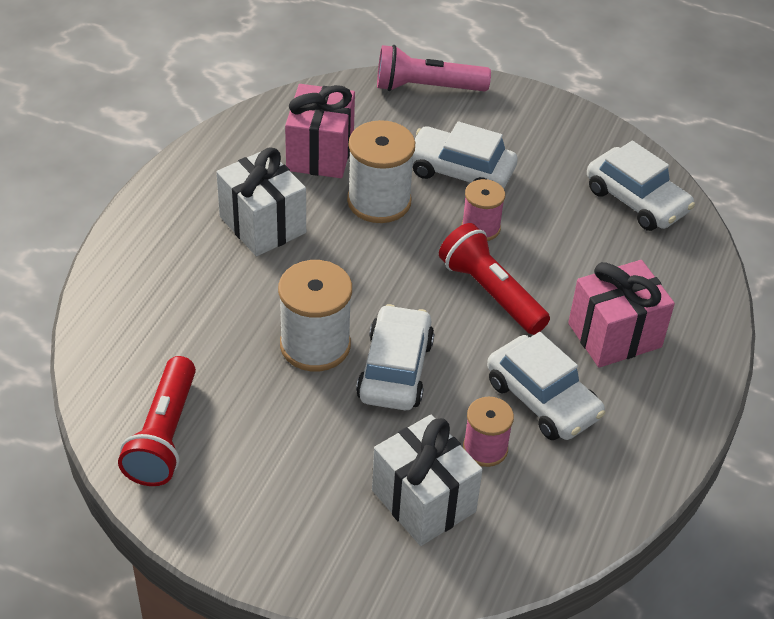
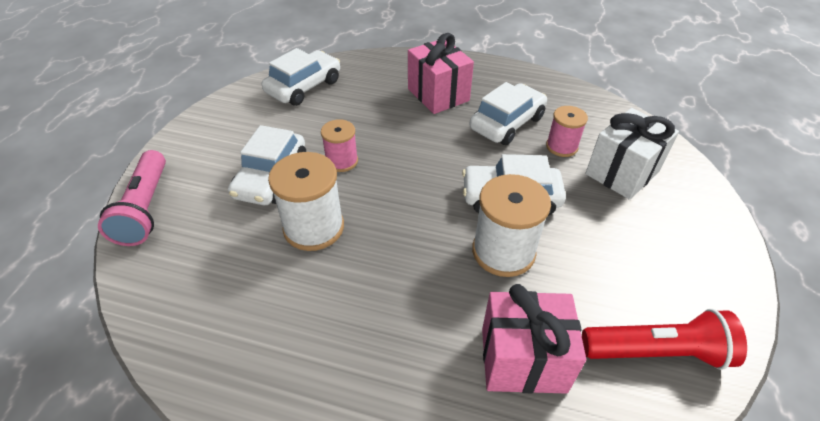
camera: 95 degrees left, 0 degrees up
white gift [216,147,306,256] -> none
pink gift [285,84,355,178] -> pink gift moved to [482,284,586,394]
red flashlight [439,223,550,335] -> none

